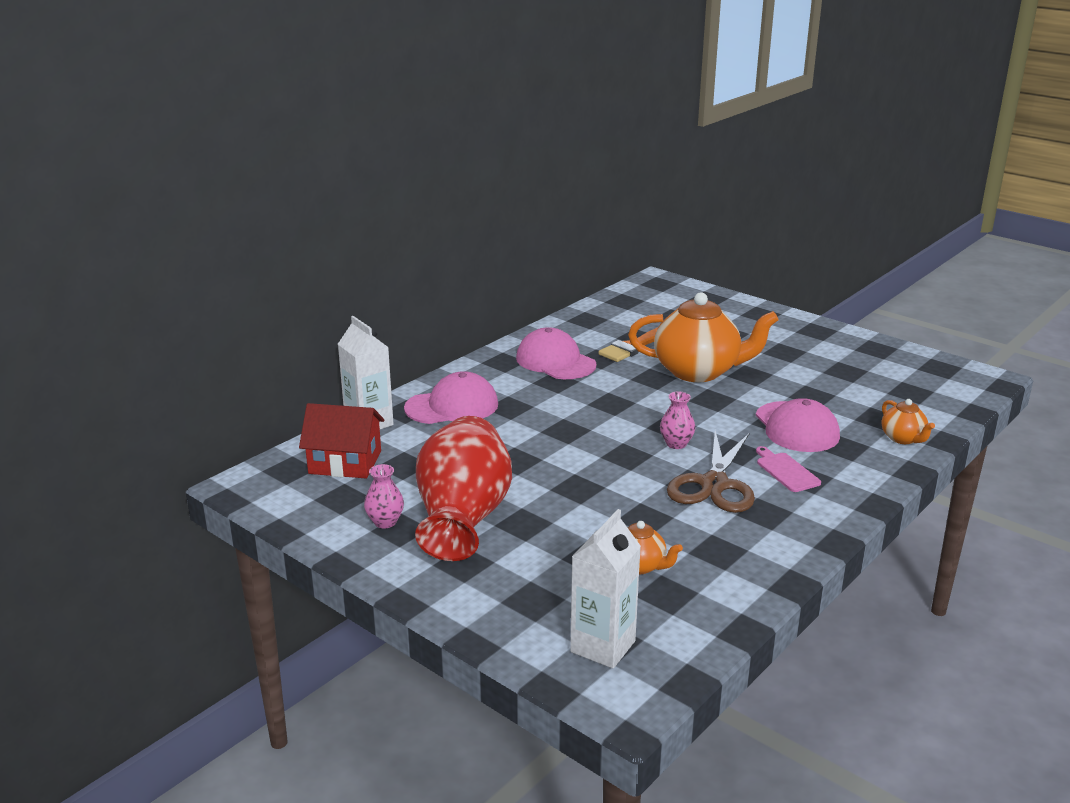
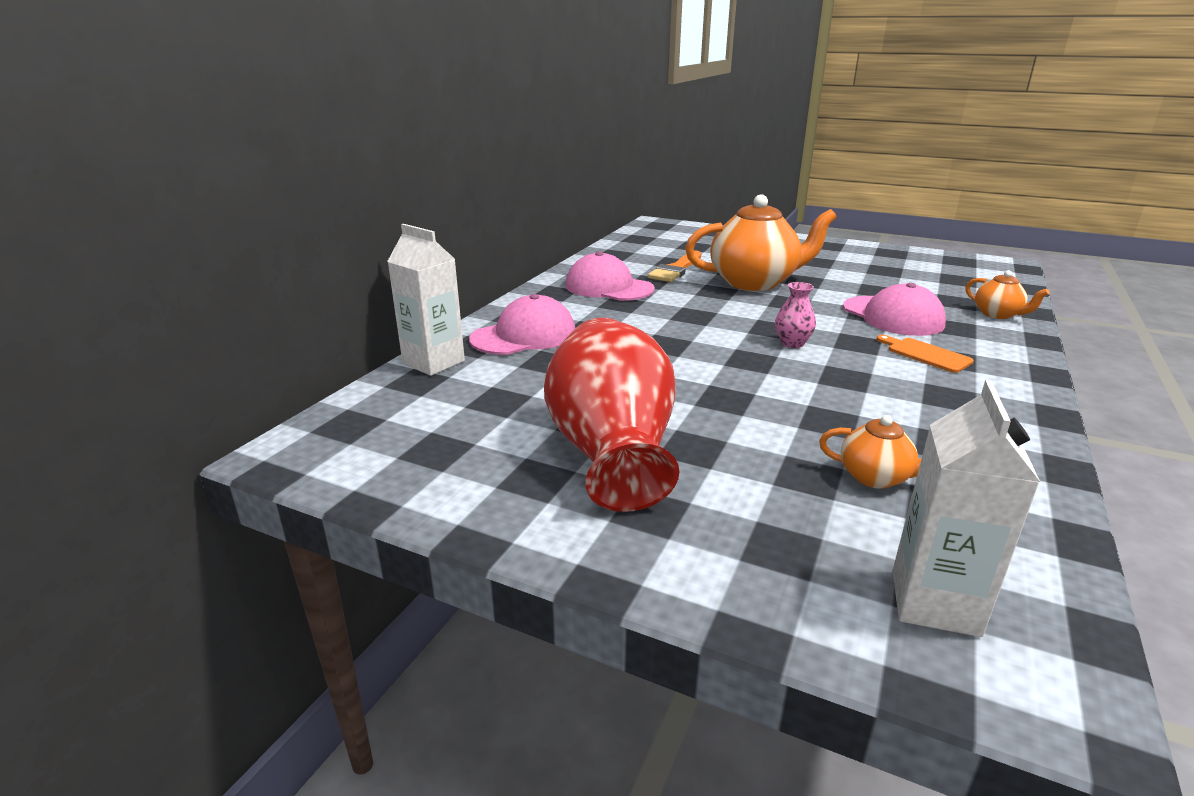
camera: 15 degrees left, 0 degrees up
red house [299,403,385,478] -> none
pink vase [364,464,404,528] -> none
brown scissors [667,431,755,513] -> none
pink cutting board [756,446,821,492] -> orange cutting board [876,335,974,373]

